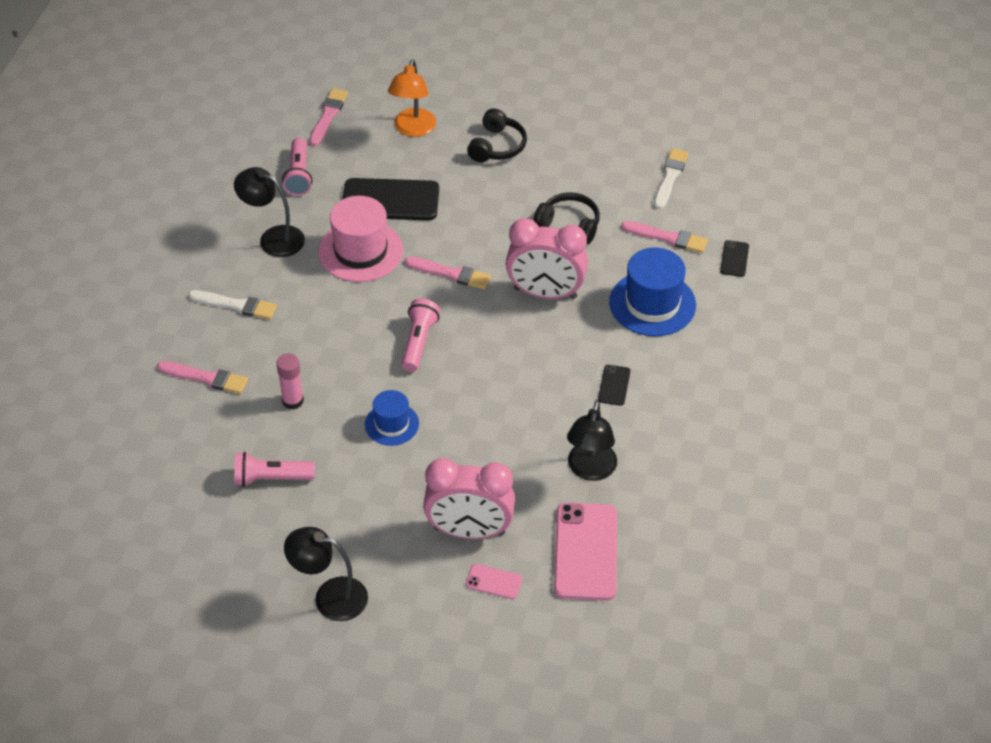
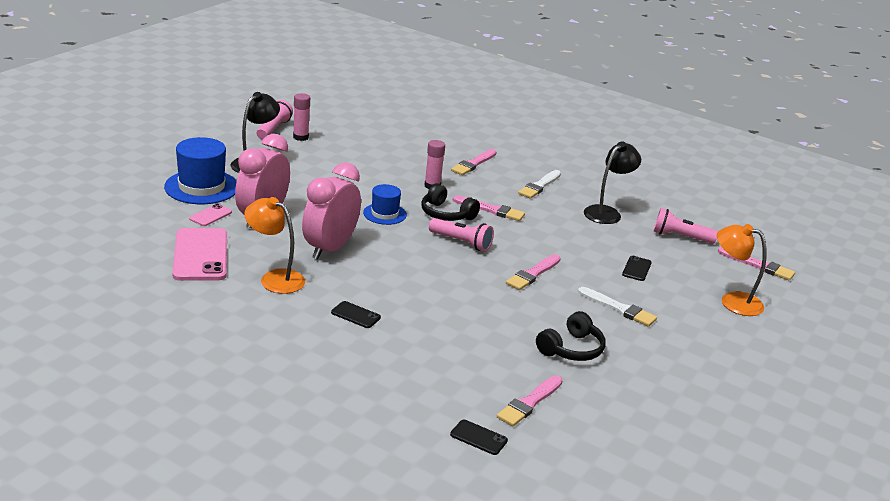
camera: 105 degrees right, 20 degrees down
pink flashlight [234,452,315,487] -> pink flashlight moved to [256,100,293,139]
pink hat [318,196,403,282] -> none
black phone [343,178,439,220] -> black phone [622,256,652,281], size x0.47
black headphones [467,108,527,162] -> black headphones moved to [422,183,480,221]
pink clock [506,218,588,299] -> pink clock moved to [302,162,361,260]
pink phone [554,502,617,601] -> pink phone turned 60 degrees clockwise [172,228,227,281]
black lamp [567,400,617,481] -> orange lamp [244,197,305,294]
blue hat [609,247,696,336] -> blue hat moved to [164,137,237,204]
white brush [654,148,689,209] -> white brush moved to [578,287,657,327]
none -> pink glue stick [293,93,310,141]
none -> pink brush [453,195,525,221]

